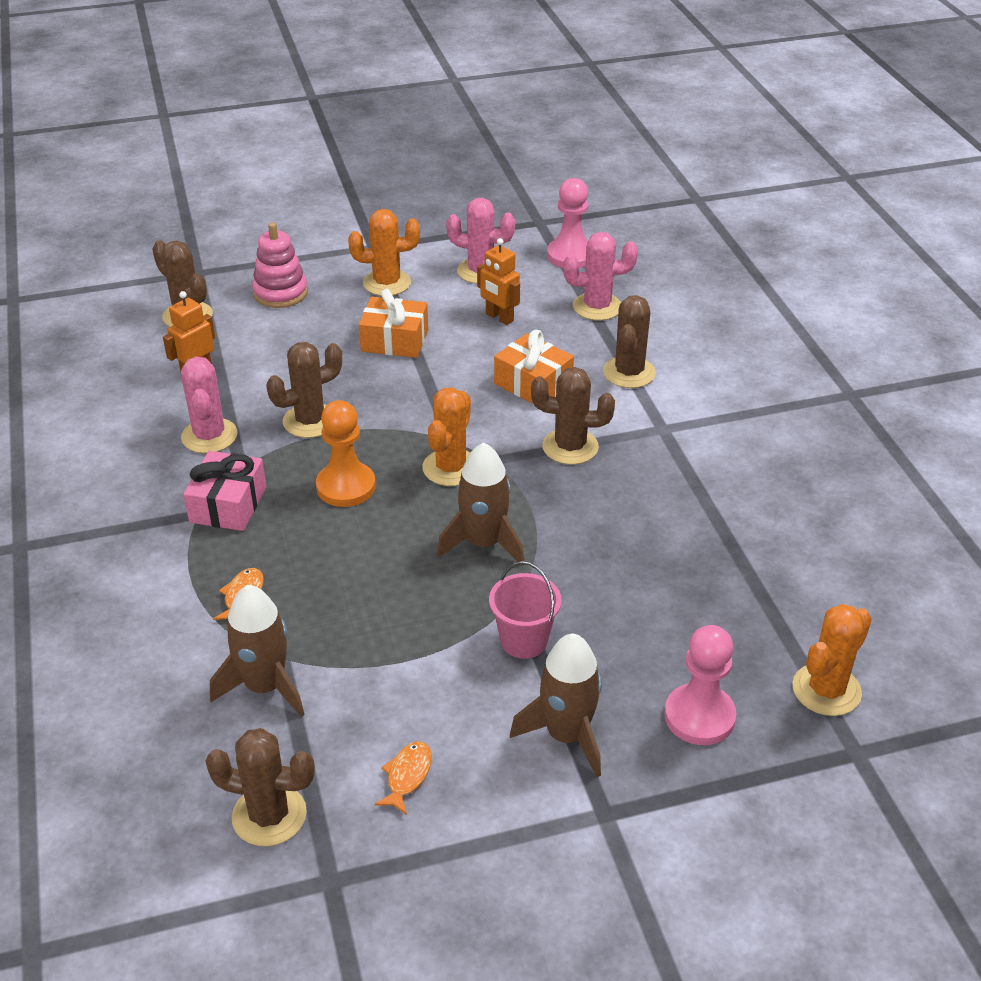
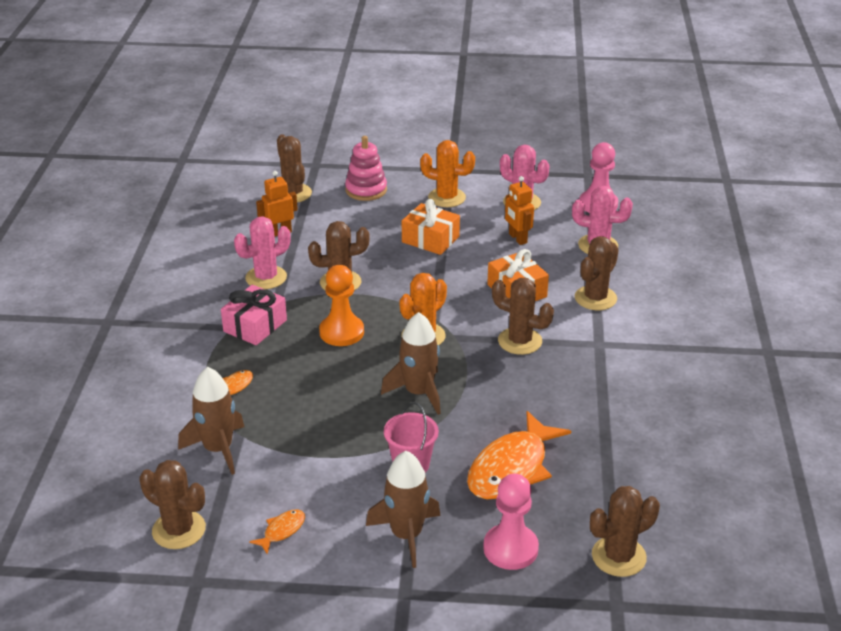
camera: 20 degrees right, 5 degrees down
pink cactus [181,357,238,453] -> pink cactus turned 45 degrees clockwise [234,216,291,289]
orange cactus [792,604,872,716] -> brown cactus [590,486,660,577]
none -> orange fish [467,411,571,499]

